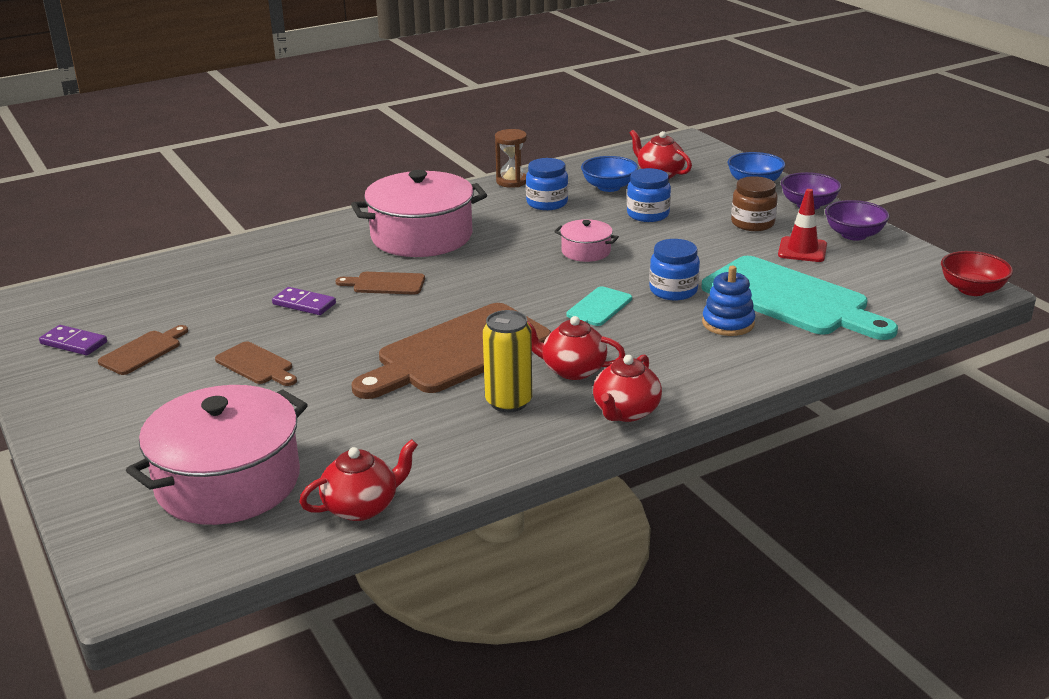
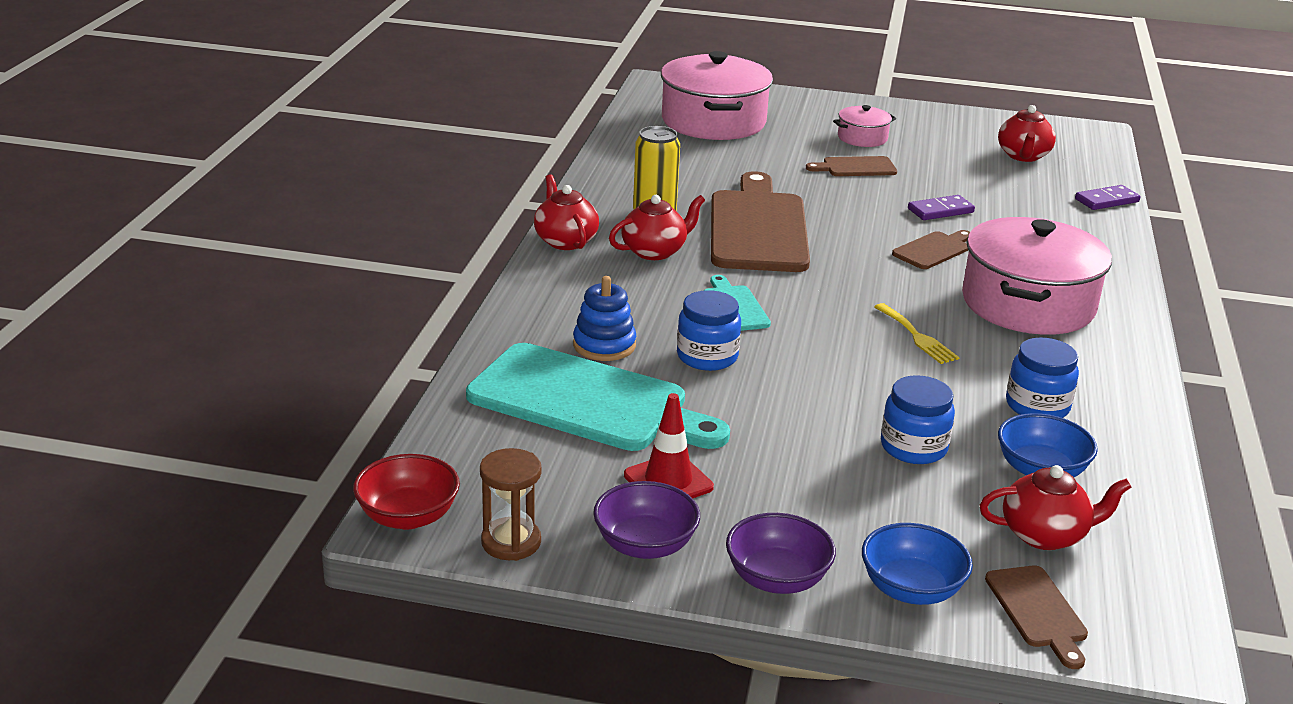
camera: 130 degrees right, 0 degrees up
purple domino [39,325,107,355] -> purple domino moved to [1075,185,1140,210]
brown cutting board [98,325,188,375] -> brown cutting board moved to [985,565,1088,669]
red teapot [299,439,418,521] -> red teapot moved to [998,105,1056,162]
brown hourglass [495,129,527,188] -> brown hourglass moved to [480,448,542,561]
pink pot [554,219,619,262] -> pink pot moved to [833,105,896,147]
turquoise cutting board [701,256,898,340] -> turquoise cutting board turned 150 degrees counterclockwise [466,343,730,451]
brown jar [731,176,778,231] -> none
none -> yellow fork [874,303,960,364]

